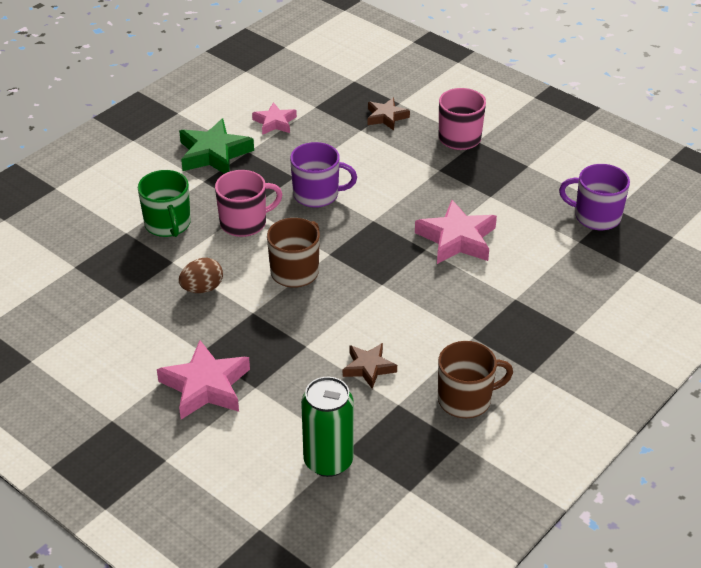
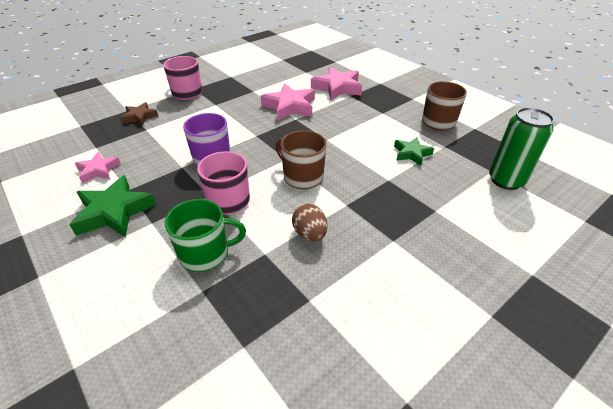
camera: 80 degrees left, 0 degrees up
pink star [157,340,250,419] -> pink star moved to [311,67,362,100]
brown star [343,343,397,389] -> green star [394,137,434,166]
purple mug [559,164,630,230] -> none

